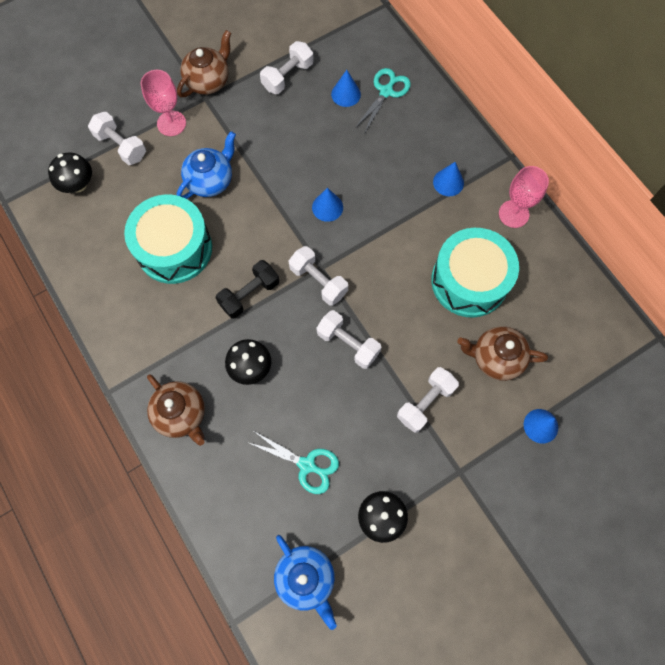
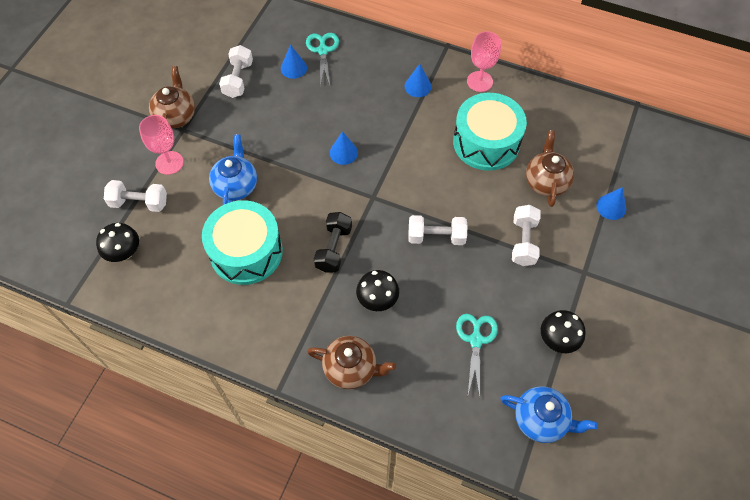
camera: 35 degrees left, 10 degrees down
turquoise scissors [247,431,339,494] -> turquoise scissors turned 75 degrees counterclockwise [456,314,498,397]
white dumbbell [289,246,348,306] -> none
brown teapot [457,326,548,381] -> brown teapot turned 120 degrees clockwise [526,130,574,207]

